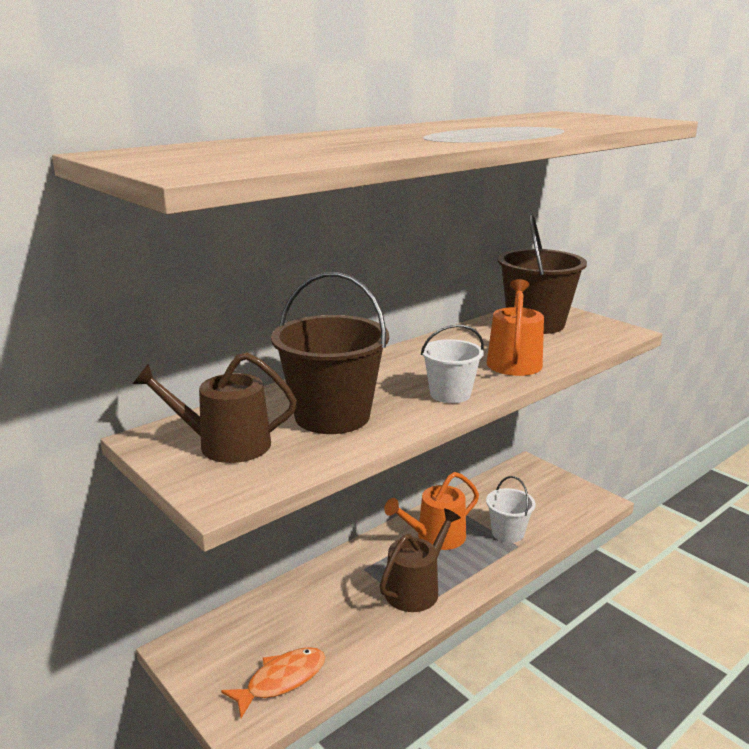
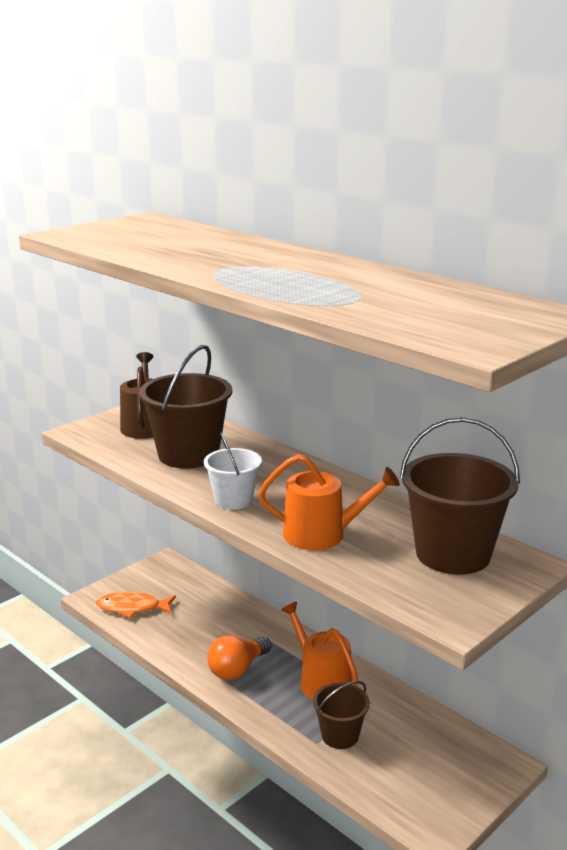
camera: 85 degrees right, 0 degrees up
orange fish [221,647,325,718] -> orange fish turned 135 degrees clockwise [96,592,176,618]
brown watering can [380,508,461,612] -> orange light bulb [207,635,271,680]
white bucket [486,476,536,543] -> brown bucket [313,681,370,749]

